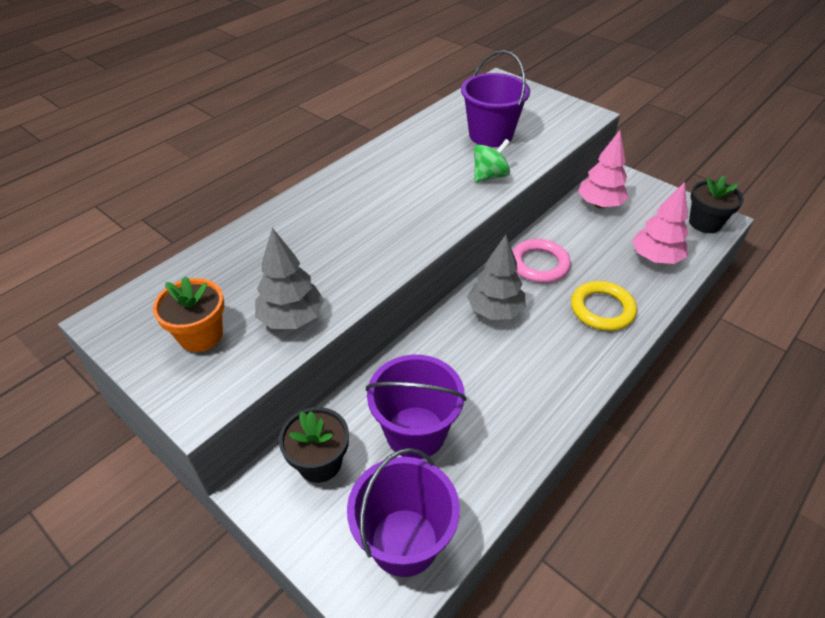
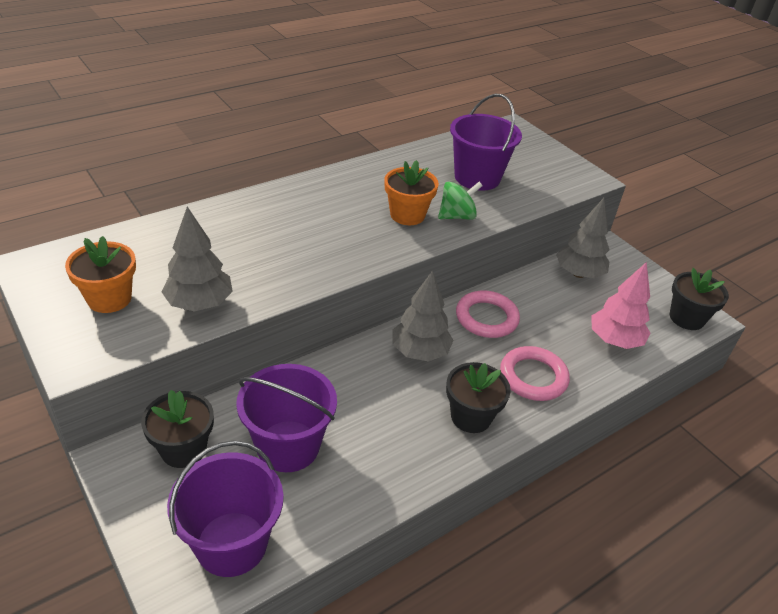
camera: 10 degrees right, 5 degrees down
yellow ring [571,281,637,331] -> pink ring [500,346,570,401]
pink tree [578,130,629,208] -> grey tree [556,198,610,278]
none -> orange flower pot [384,160,439,225]
none -> black flower pot [446,362,511,433]

